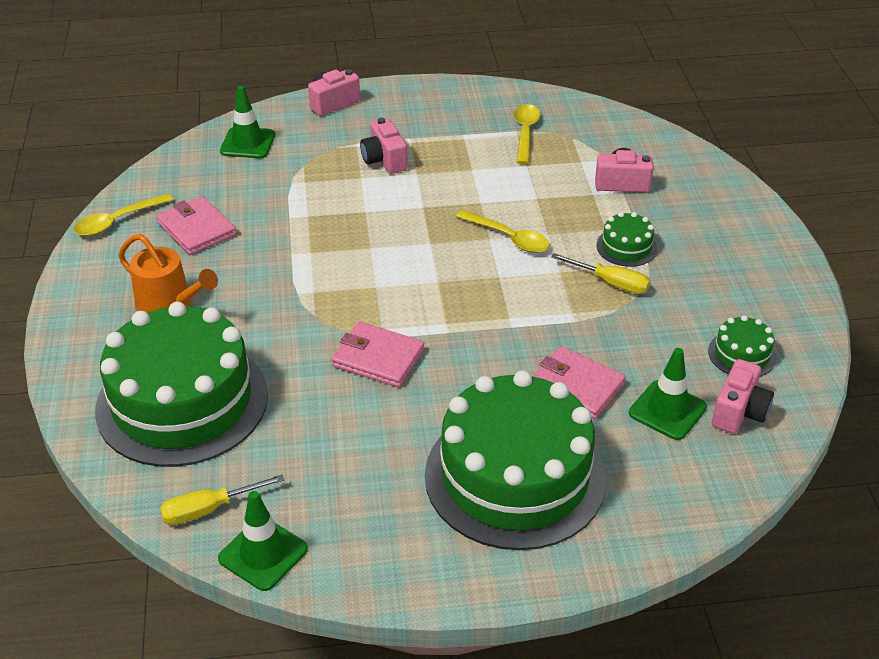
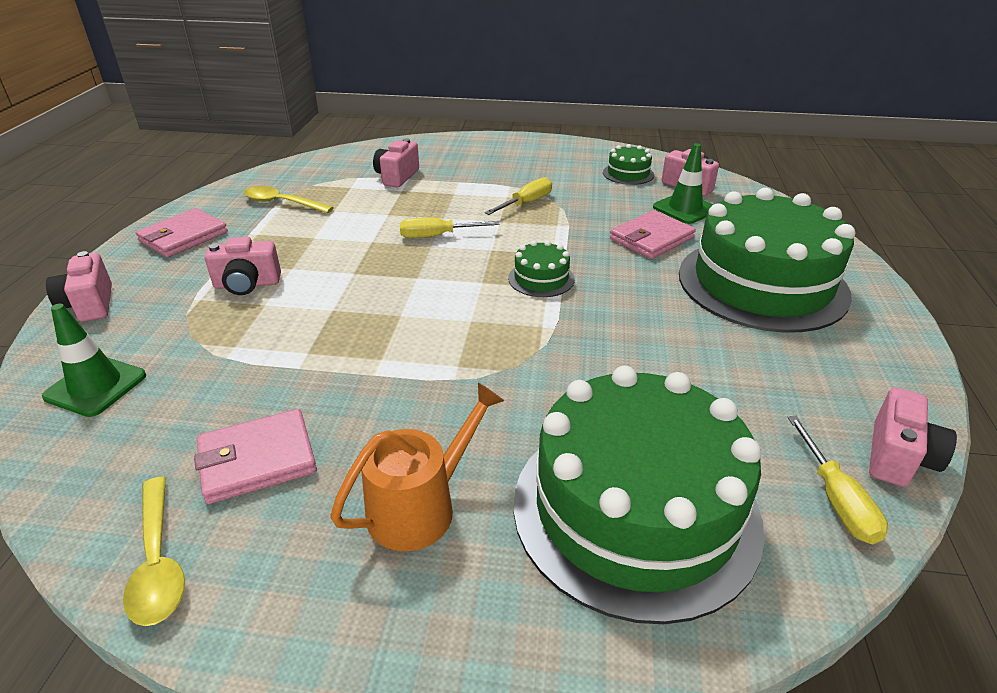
camera: 75 degrees left, 5 degrees down
green traffic cone [218,491,308,591] -> pink camera [869,387,957,487]
pink wallet [332,322,425,387] -> pink wallet moved to [136,208,228,258]
yellow spoon [456,210,550,253] -> yellow screwdriver [400,217,500,238]
green cake [596,212,657,267] -> green cake moved to [508,240,575,297]

